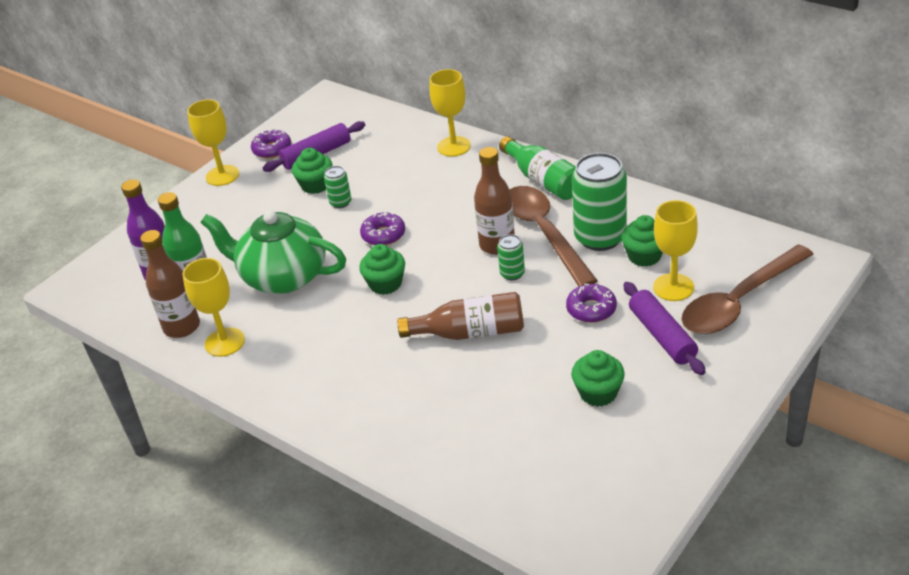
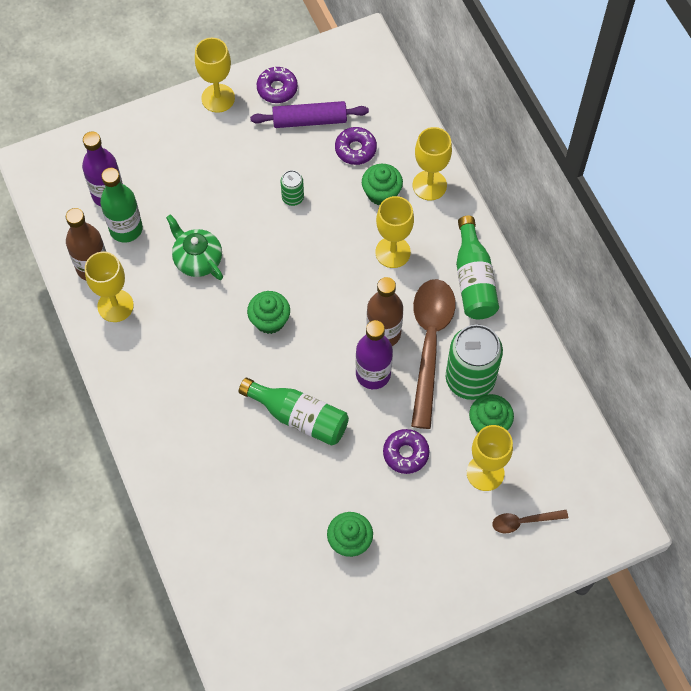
camera: 25 degrees right, 25 degrees up
green teapot [201,210,346,294] -> green teapot [166,214,223,280], size x0.59
green cupcake [292,148,333,194] -> green cupcake moved to [362,164,403,205]
purple donut [360,212,405,245] -> purple donut moved to [335,127,377,165]
brown bottle [397,292,524,340] -> green bottle [239,378,349,446]
green can [497,234,525,280] -> purple bottle [356,320,393,389]
purple rolling pin [624,282,706,375] -> none
brown spoon [681,244,814,334] -> brown spoon [492,510,568,533], size x0.46
none -> yellow goblet [375,196,414,268]

